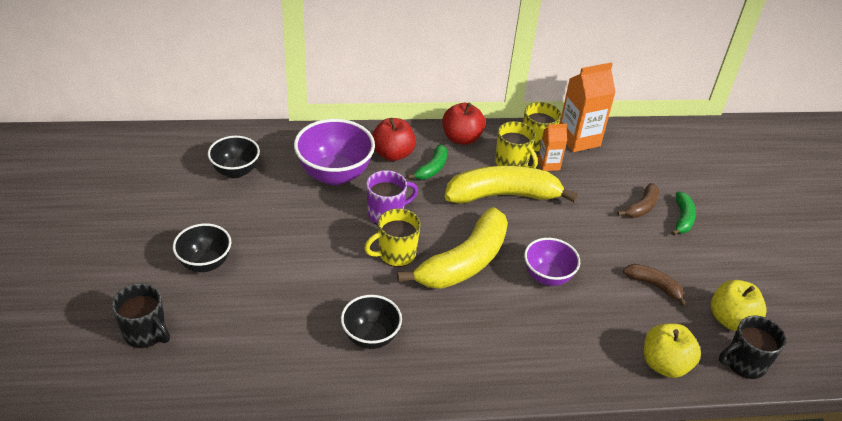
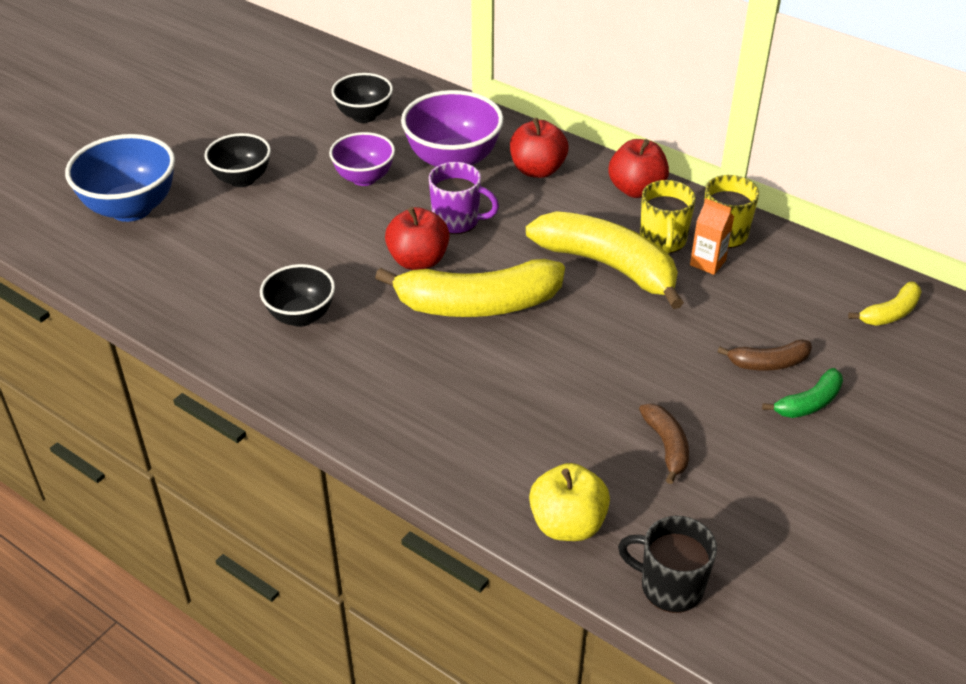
camera: 45 degrees right, 0 degrees up
black mug [112,283,170,348] -> blue bowl [65,134,175,222]
yellow mug [364,208,421,267] -> red apple [385,207,450,270]
green banana [407,144,447,179] -> none
purple bowl [524,238,580,286] -> purple bowl moved to [329,132,395,186]
orange carton [560,62,616,152] -> none
yellow apple [711,280,767,331] -> none
none -> yellow banana [848,282,922,326]

